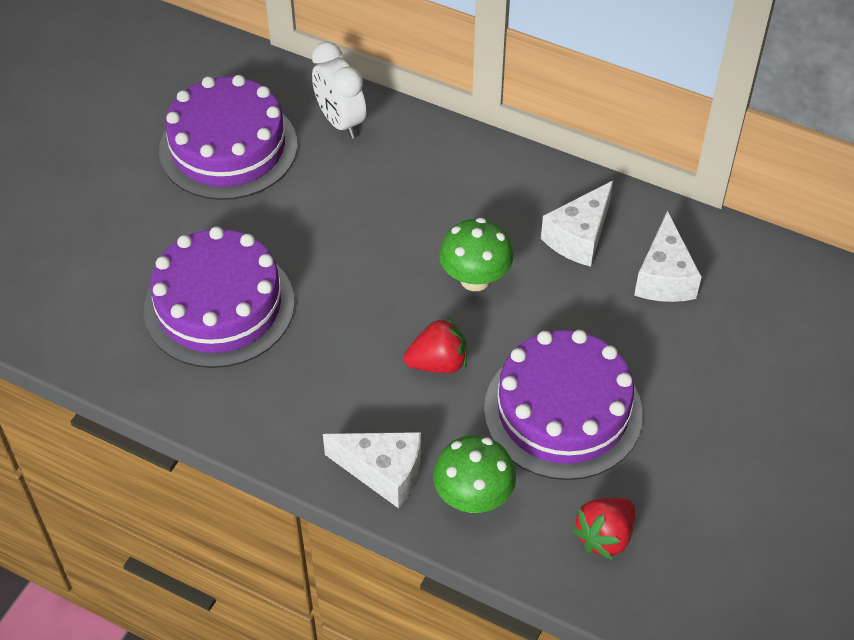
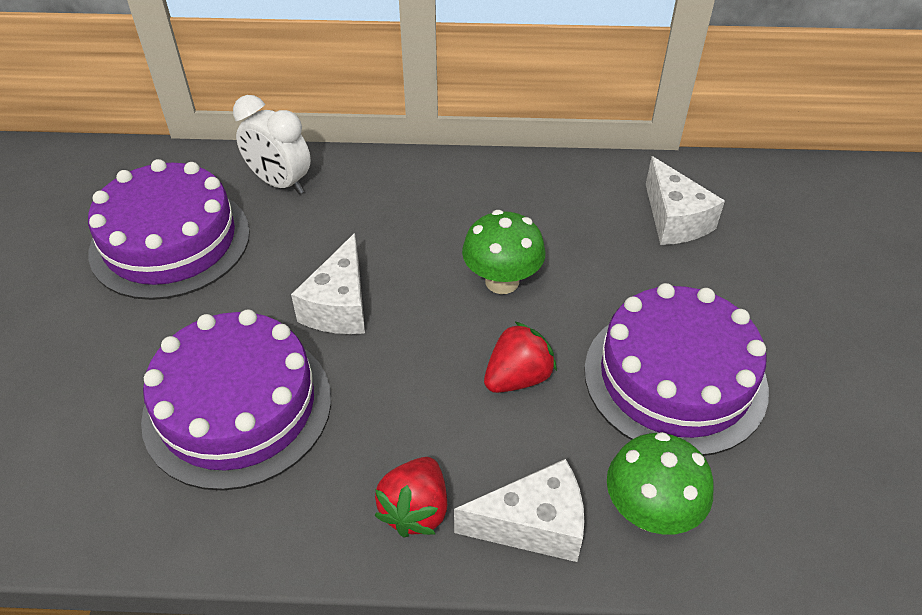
camera: 25 degrees left, 5 degrees down
white cheese [541,181,613,267] -> white cheese moved to [291,233,365,334]
red strawberry [572,498,635,560] -> red strawberry moved to [374,457,447,537]

